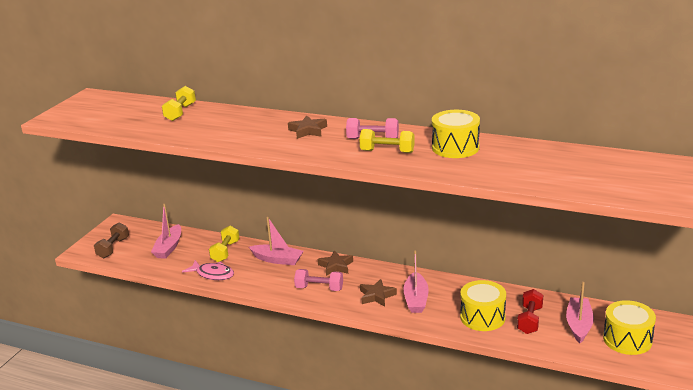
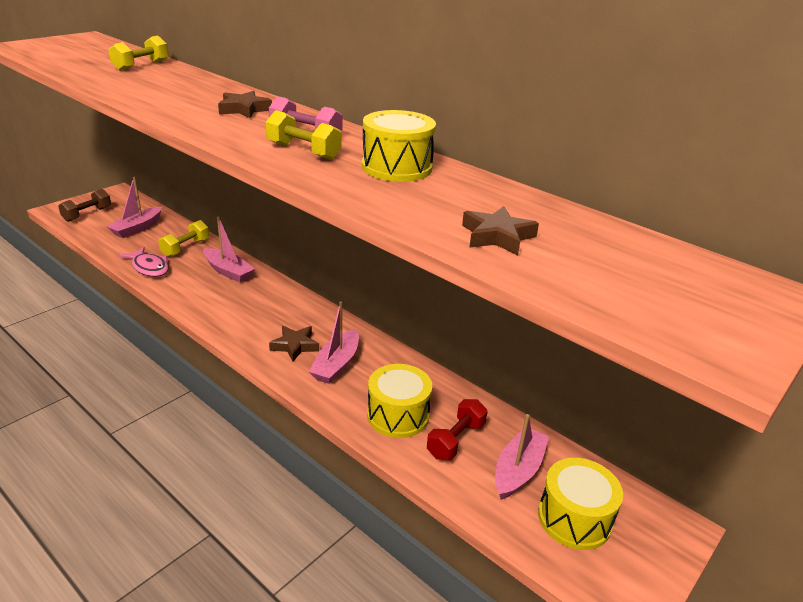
camera: 15 degrees right, 5 degrees up
pink dumbbell [294,269,343,291] -> none
brown star [318,251,353,276] -> brown star moved to [462,206,539,255]

